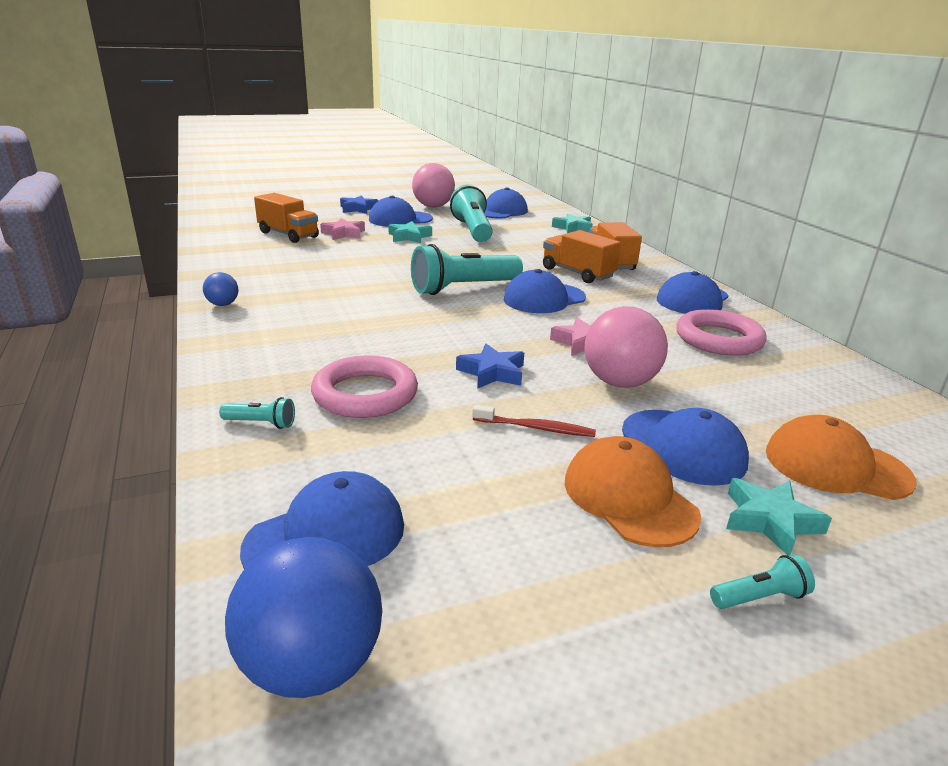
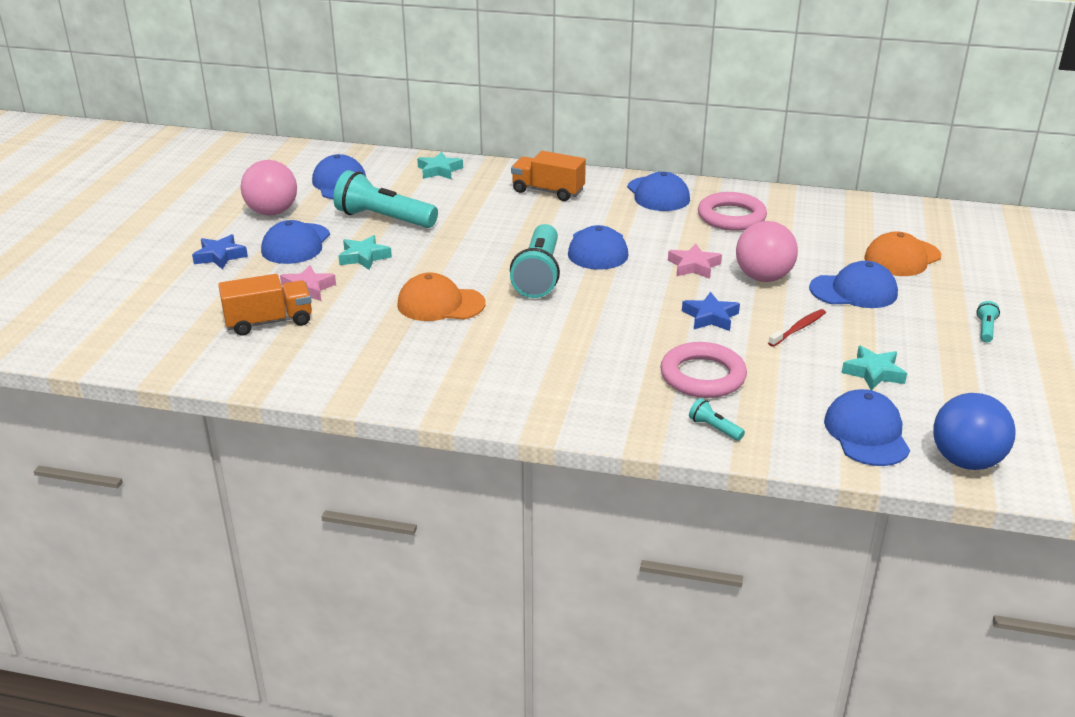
camera: 55 degrees left, 5 degrees up
blue ball [203,272,238,306] -> none
turquoise flashlight [219,397,295,429] -> turquoise flashlight turned 90 degrees counterclockwise [689,398,745,441]
orange truck [543,230,620,283] -> none
orange cap [565,436,701,547] -> orange cap moved to [397,273,485,321]
turquoise star [726,478,832,556] -> turquoise star moved to [842,345,907,390]

